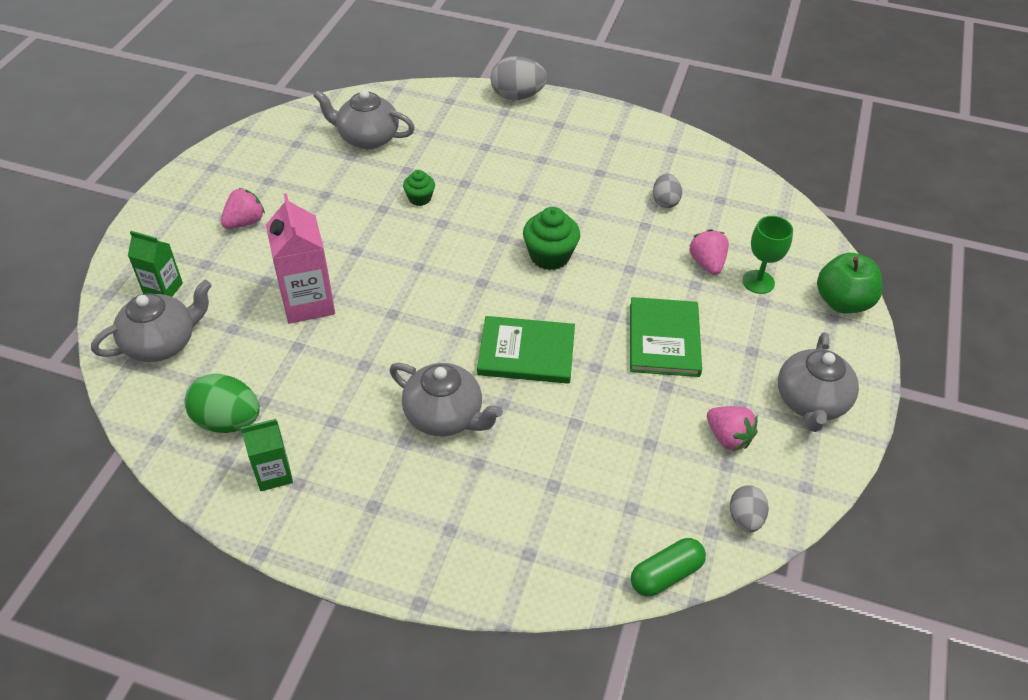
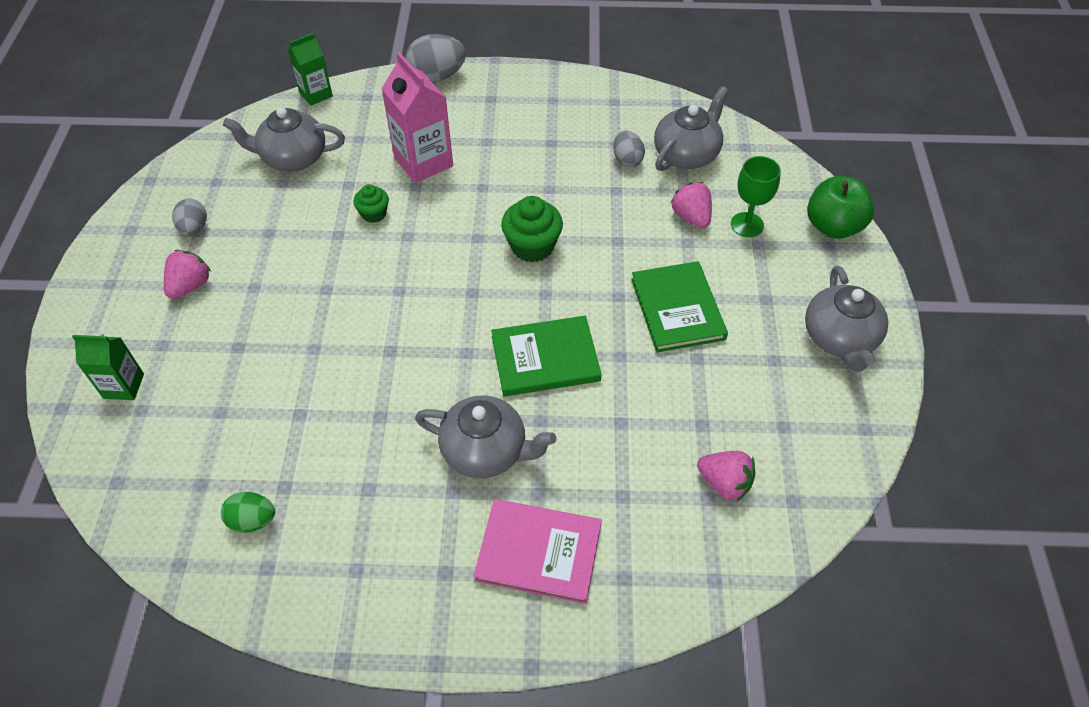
camera: 15 degrees left, 5 degrees up
grey teapot [91,280,212,362] -> grey teapot moved to [654,86,728,171]
green egg [185,374,260,433] -> green egg [221,492,275,532], size x0.62
green carton [241,419,293,491] -> green carton moved to [288,33,333,106]
pink carton [266,193,335,324] -> pink carton moved to [381,52,453,183]
green capsule [631,538,706,596] -> none
pink strawberry [707,406,758,451] -> pink strawberry moved to [697,451,755,501]
grey egg [730,485,769,532] -> grey egg moved to [172,199,207,236]
none -> pink book [474,499,602,604]

